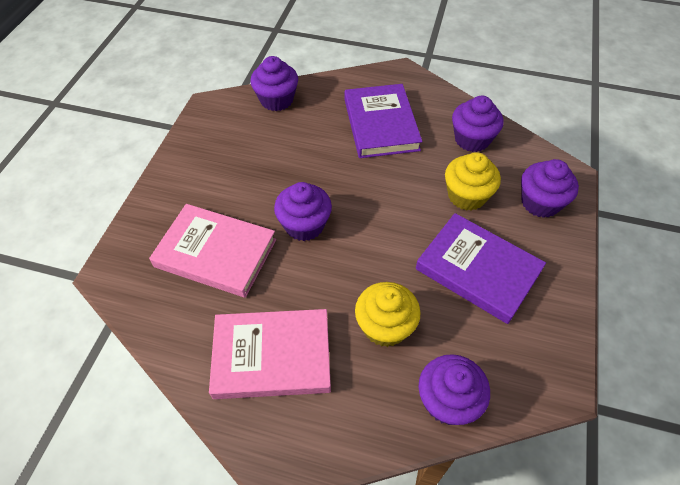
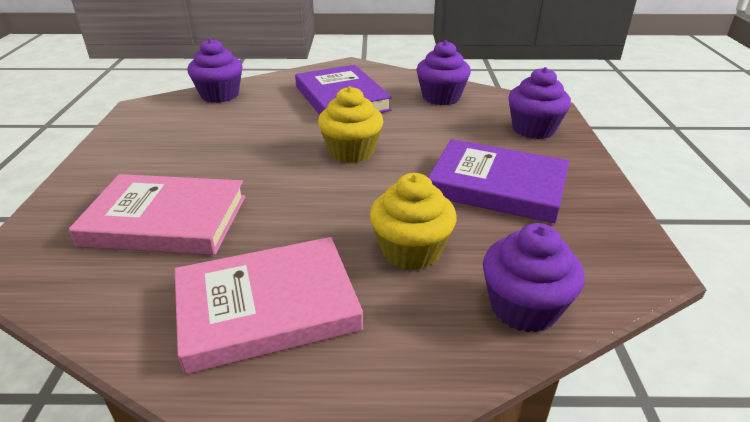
camera: 15 degrees left, 20 degrees down
purple cupcake [274,182,332,241] -> none
yellow cupcake [445,152,501,211] -> yellow cupcake moved to [318,86,383,163]

